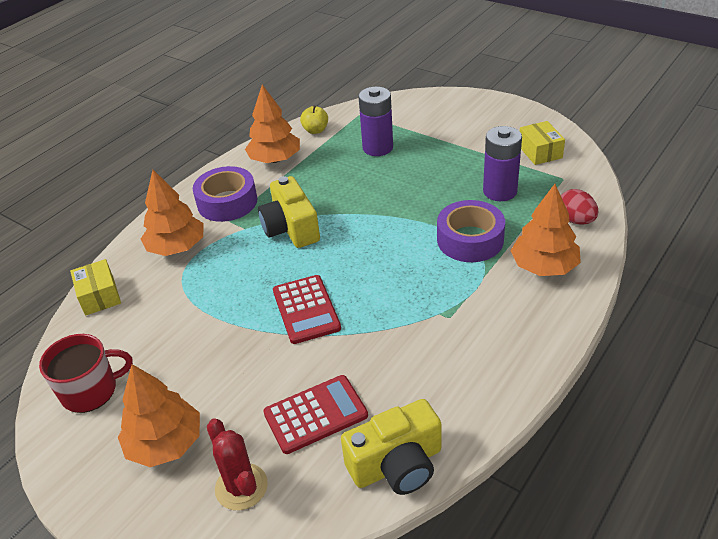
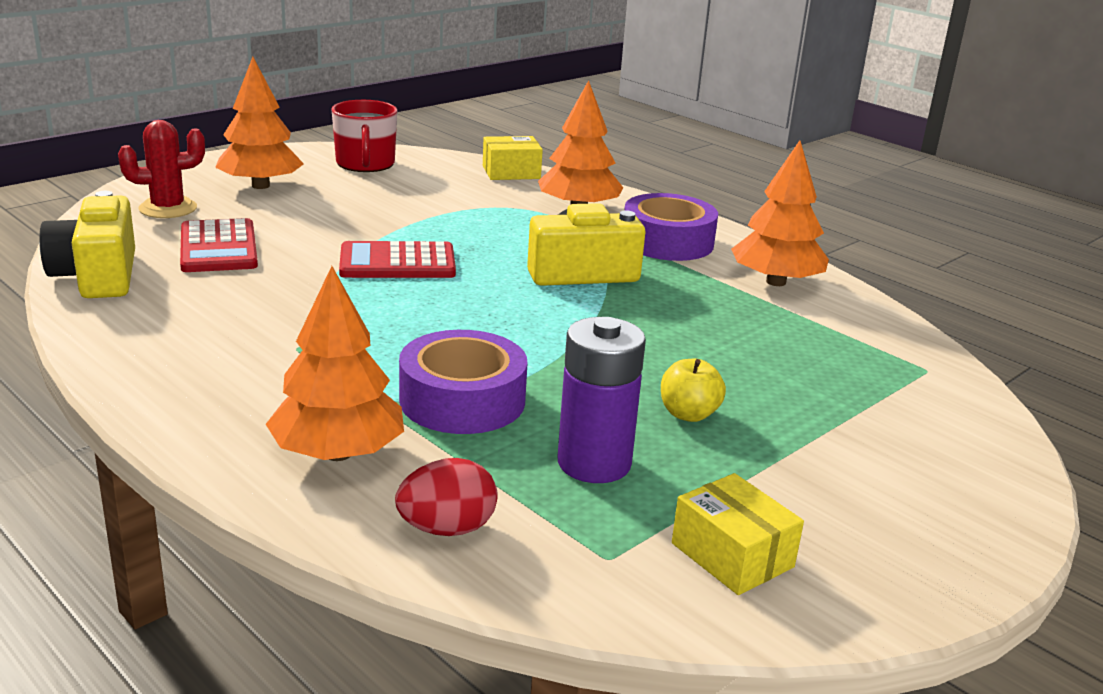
camera: 95 degrees right, 15 degrees down
yellow apple [300,106,328,134] -> yellow apple moved to [661,359,726,422]
purple battery [358,87,393,156] -> none
yellow box [520,121,565,165] -> yellow box turned 60 degrees clockwise [672,473,804,595]

